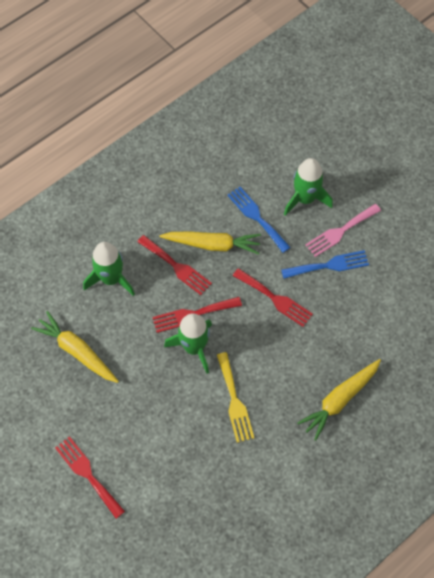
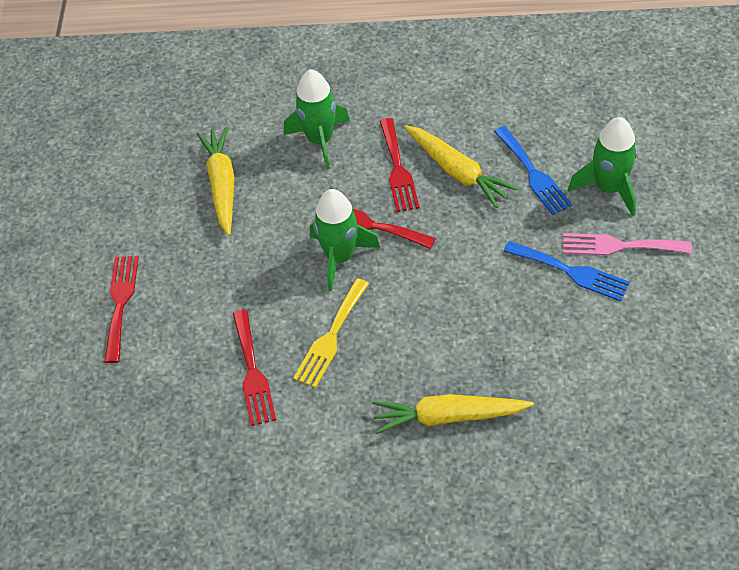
camera: 45 degrees right, 10 degrees down
blue fork [227,187,291,253] -> blue fork turned 150 degrees clockwise [494,126,572,215]
red fork [233,268,313,327] -> red fork moved to [233,310,276,426]

